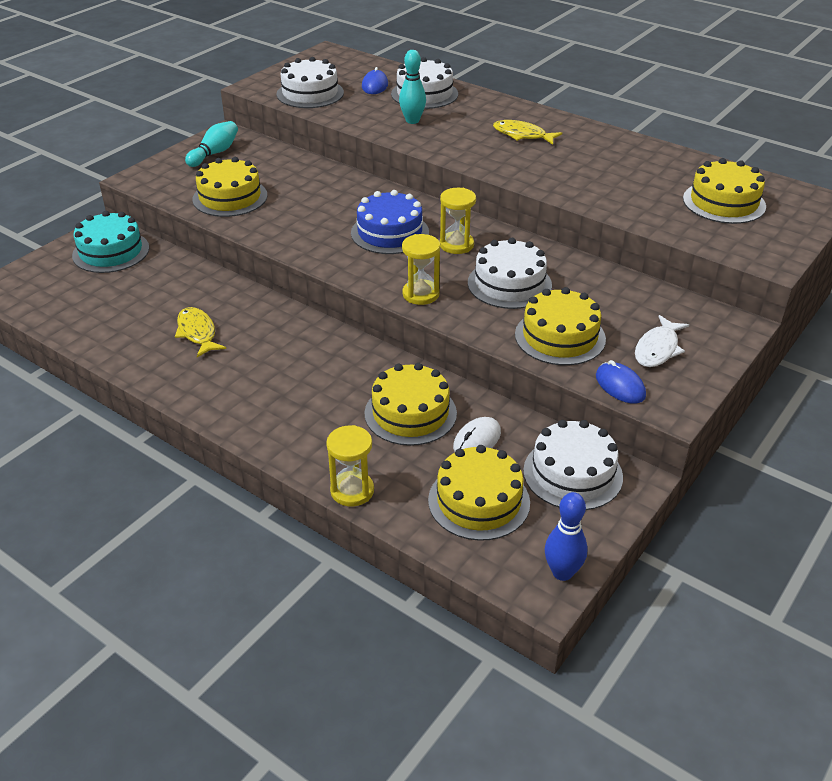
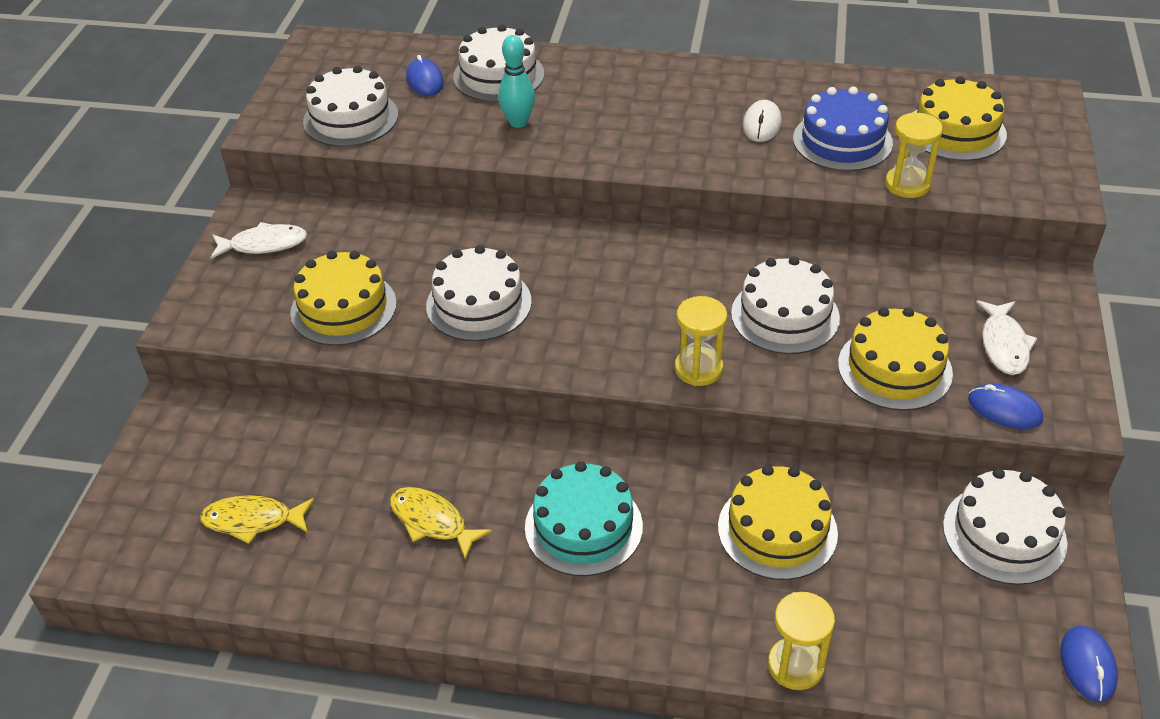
camera: 25 degrees left, 5 degrees up
turquoise cake [72,211,149,273] -> turquoise cake moved to [525,461,643,576]
turquoise bowling pin [185,121,238,167] -> white fish [210,222,307,259]
blue cake [351,190,429,254] -> blue cake moved to [793,86,893,171]
yellow cake [428,445,530,541] -> none
yellow hourglass [440,188,476,254] -> yellow hourglass moved to [885,112,943,198]
white mouse [453,417,501,451] -> white mouse moved to [743,100,782,142]
yellow fish [493,120,562,145] -> yellow fish moved to [200,495,314,544]
blue bowling pin [544,492,588,581] -> blue mouse [1061,626,1118,703]
none -> white cake [426,245,532,341]

